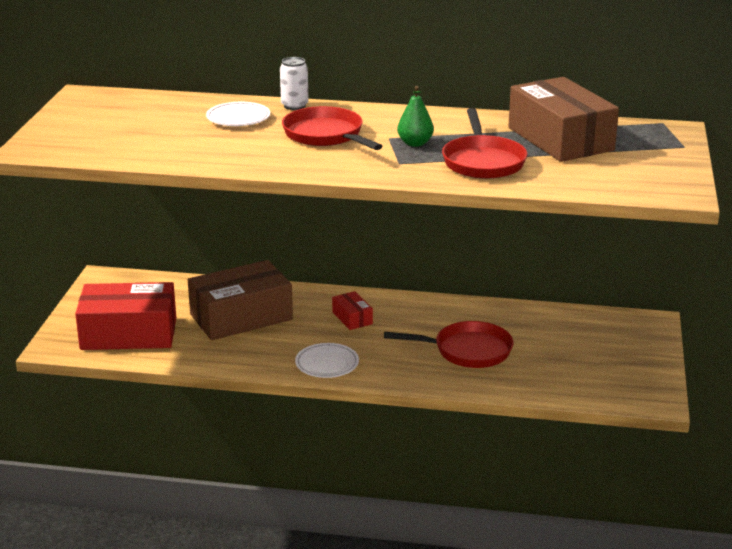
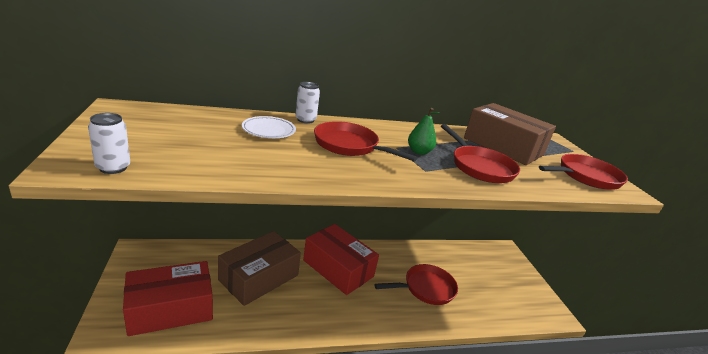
camera: 25 degrees left, 0 degrees up
white plate [295,343,359,378] -> none
red box [332,291,373,330] -> red box [303,224,379,295], size x2.24
none -> white can [88,113,130,174]
none -> red pan [539,154,628,190]

